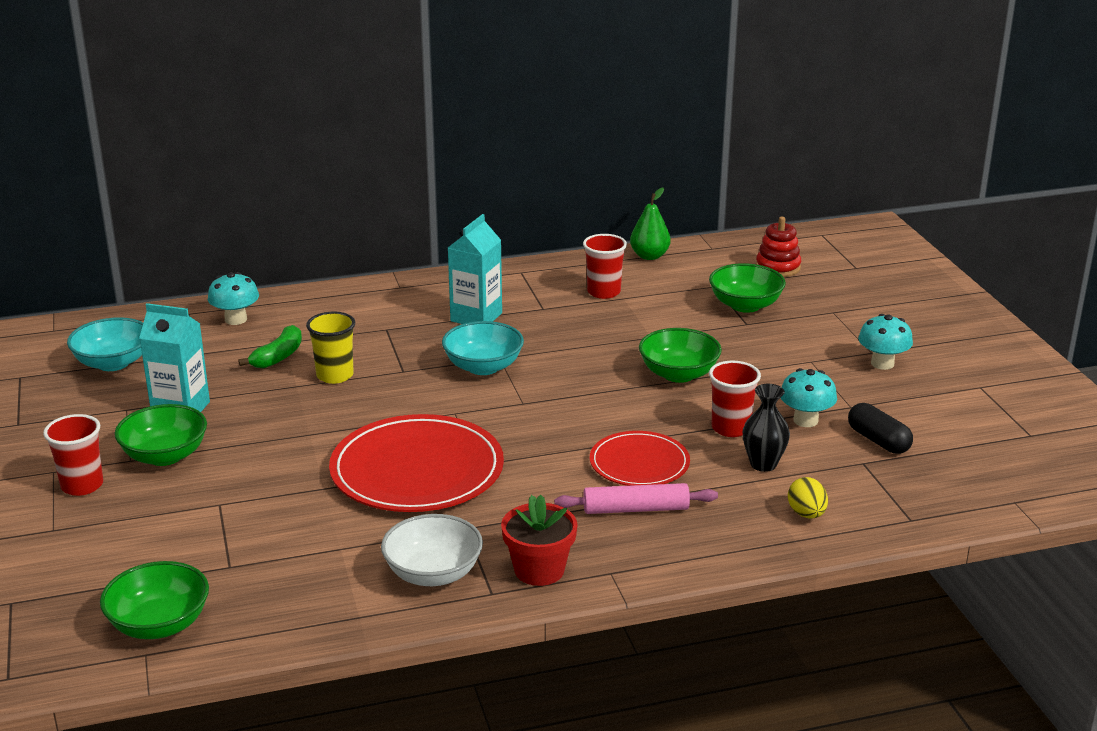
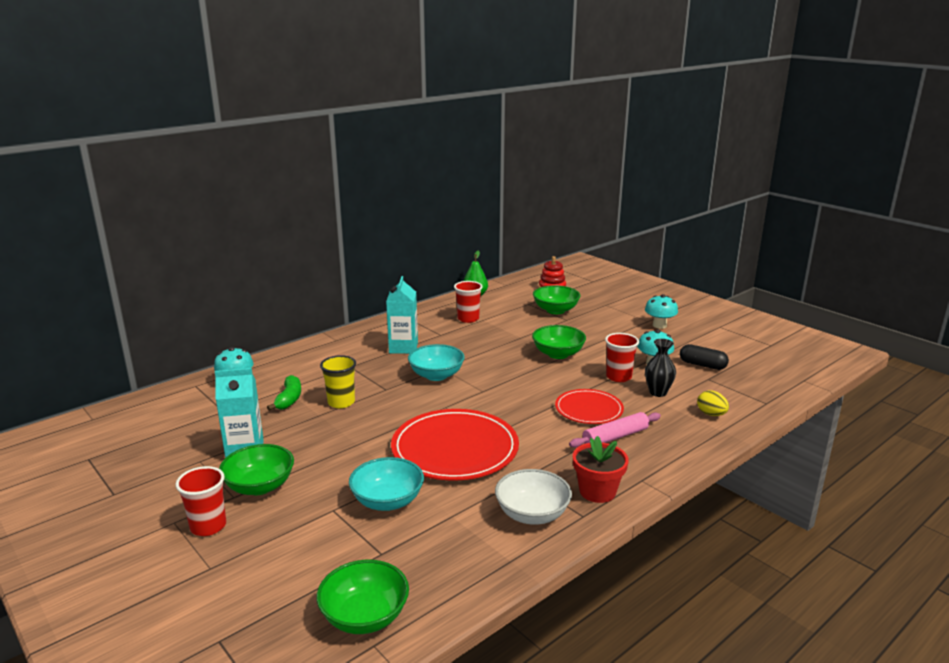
camera: 25 degrees left, 5 degrees down
turquoise bowl [67,317,143,371] -> turquoise bowl moved to [349,457,424,511]

